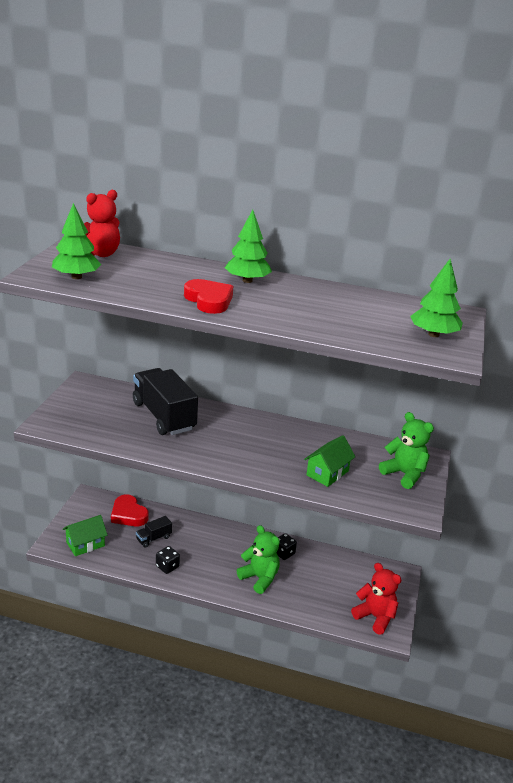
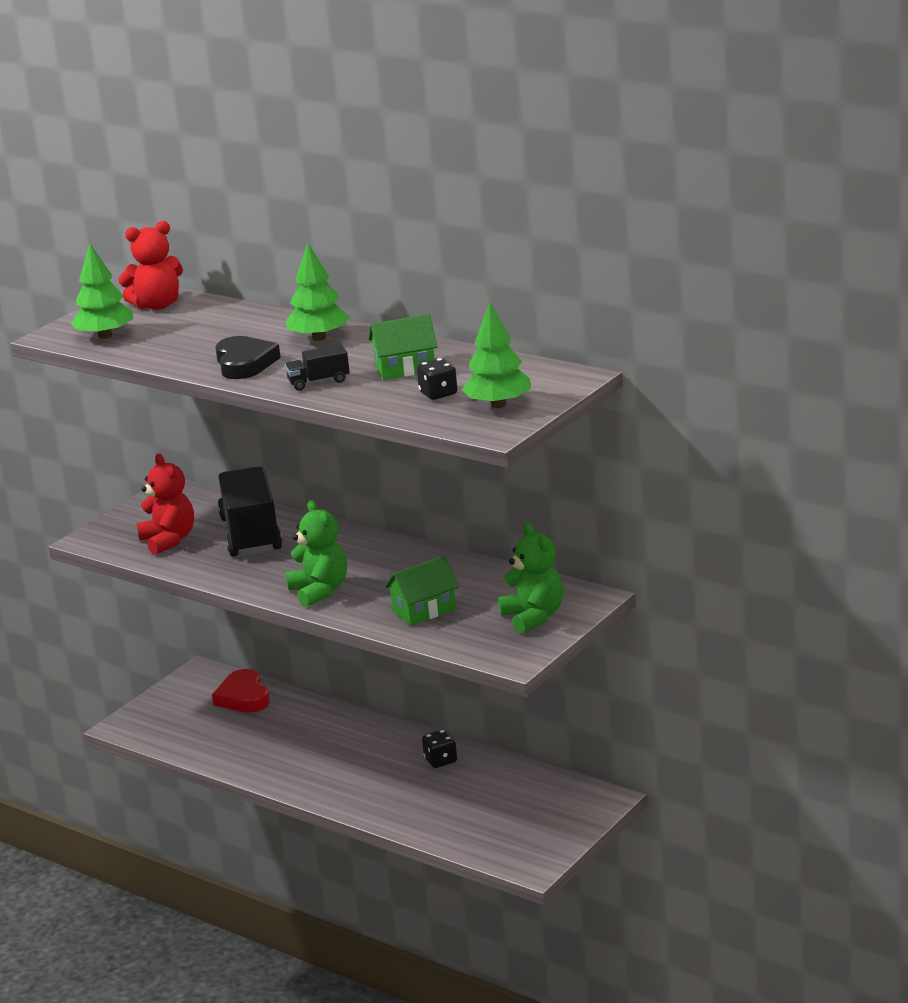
camera: 25 degrees right, 5 degrees down
green house [63,515,107,556] -> green house moved to [369,314,438,380]
black truck [136,516,172,548] -> black truck moved to [285,344,350,391]
black dice [156,546,180,574] -> black dice moved to [417,358,457,400]
red heart [184,279,233,314] -> black heart [215,336,281,379]
green teddy bear [237,525,280,594] -> green teddy bear moved to [286,500,347,607]
red teddy bear [351,563,402,635] -> red teddy bear moved to [137,454,194,555]

